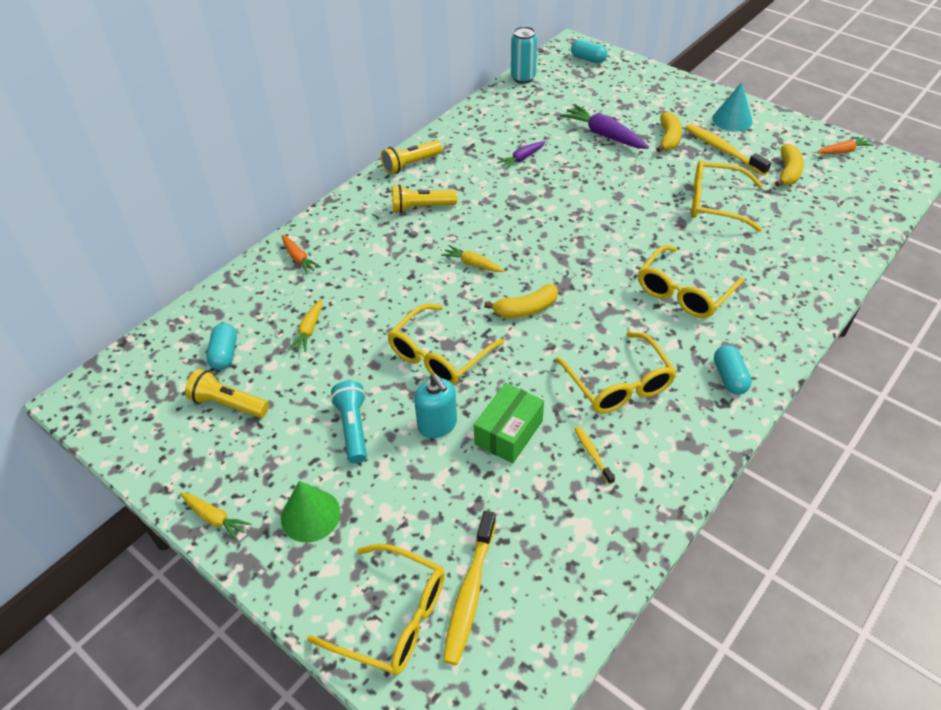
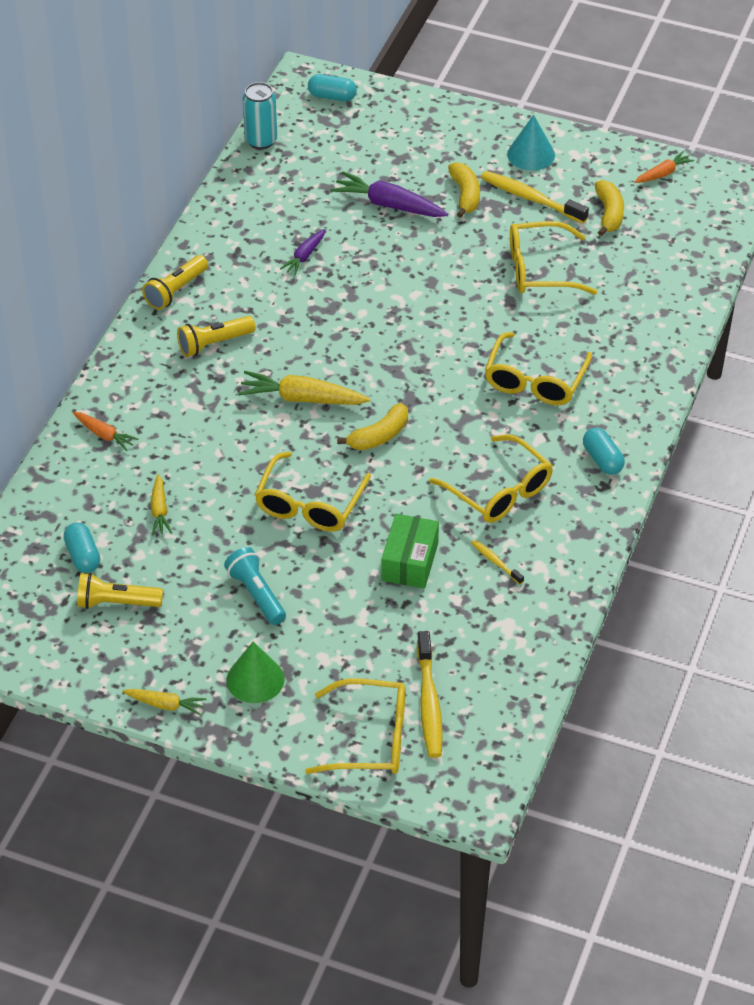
camera: 20 degrees left, 0 degrees up
turquoise soap dispenser [414,374,457,438] -> none
yellow carrot [441,245,504,272] -> yellow carrot [238,371,370,405], size x1.73

